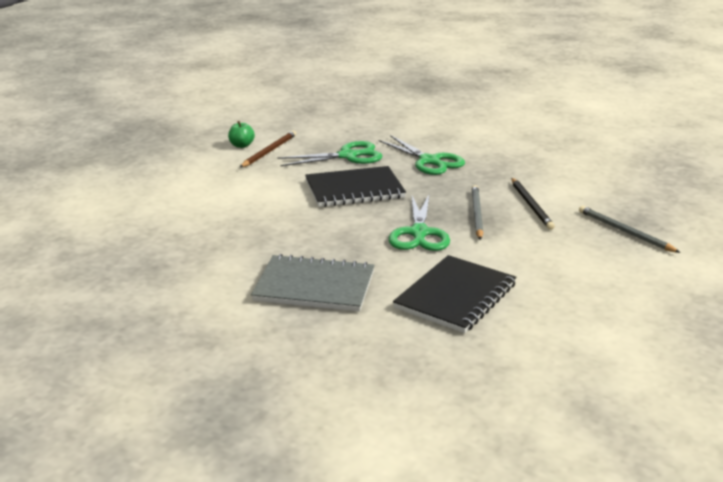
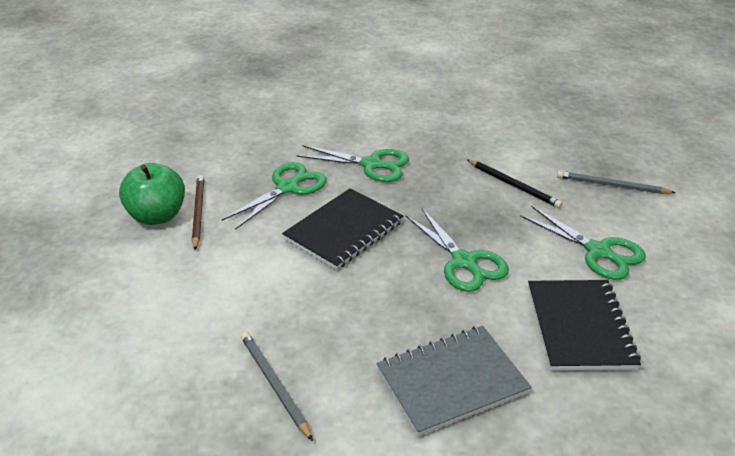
camera: 35 degrees left, 10 degrees up
green apple [228,121,255,148] -> green apple [119,163,185,225], size x1.94
grey pencil [472,185,483,240] -> grey pencil moved to [241,332,313,441]
none -> green scissors [520,205,646,280]

